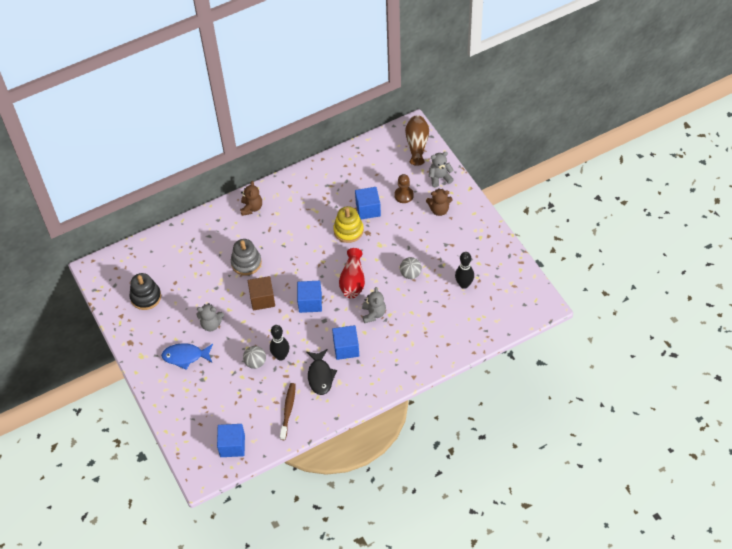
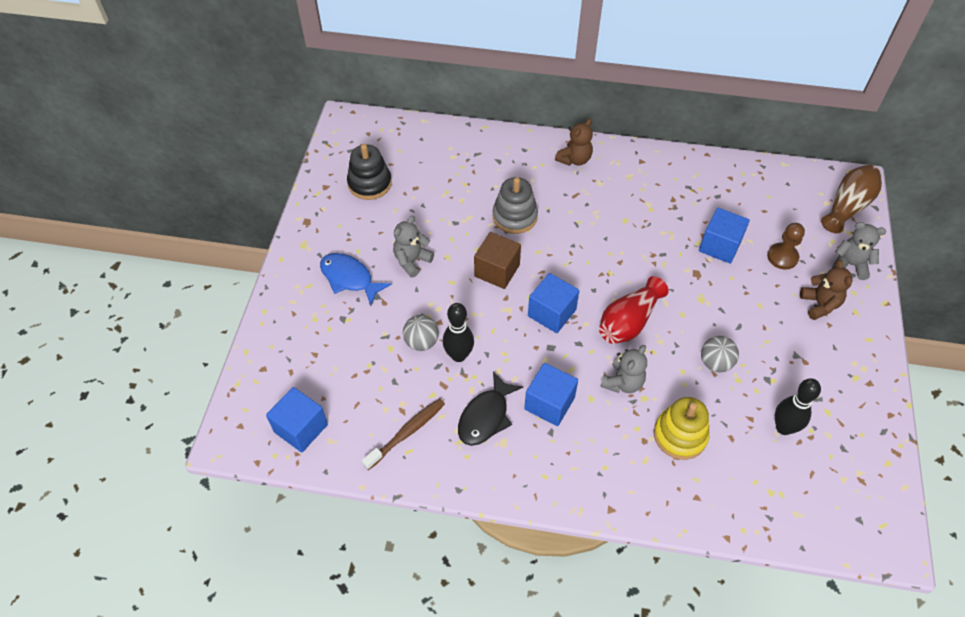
camera: 35 degrees right, 0 degrees up
grey teddy bear [196,303,224,331] -> grey teddy bear turned 90 degrees clockwise [393,216,434,278]
yellow stacking toy [333,206,364,243] -> yellow stacking toy moved to [654,397,710,460]
brown teddy bear [426,188,453,216] -> brown teddy bear turned 135 degrees counterclockwise [800,260,853,320]

